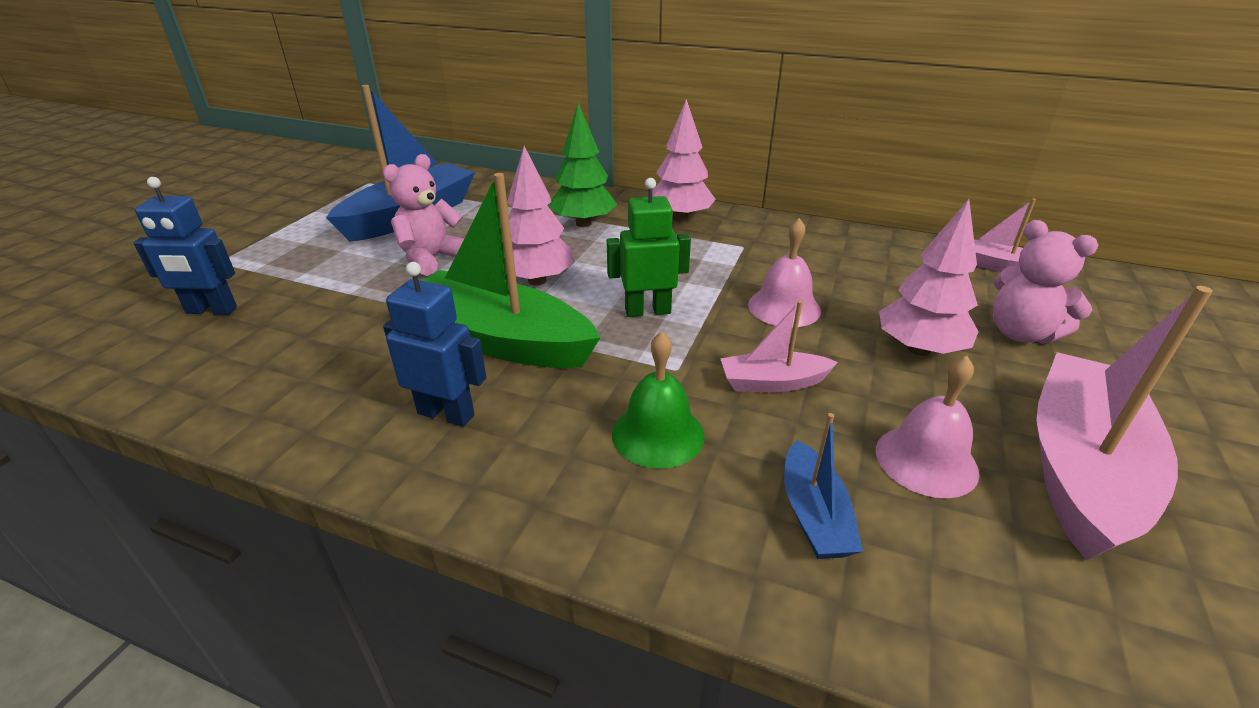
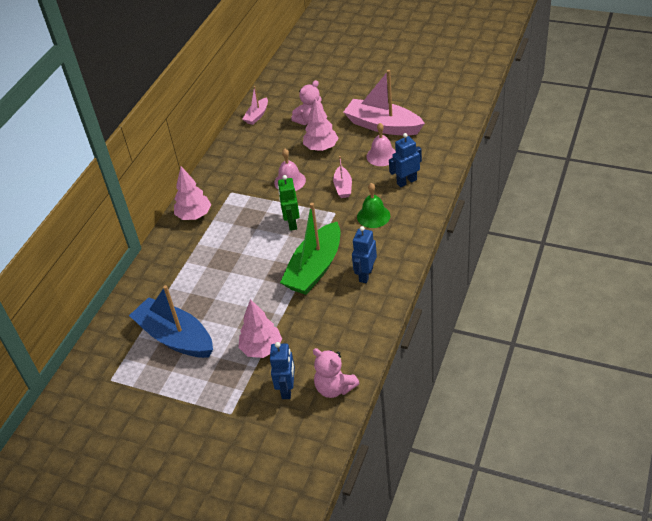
camera: 85 degrees left, 10 degrees up
pink teddy bear [383,154,464,276] -> pink teddy bear moved to [313,348,360,398]
pink tree [507,146,575,286] -> pink tree moved to [238,299,282,358]
green tree [549,103,617,227] -> none
blue boat [784,413,863,559] -> blue robot [389,133,422,187]

